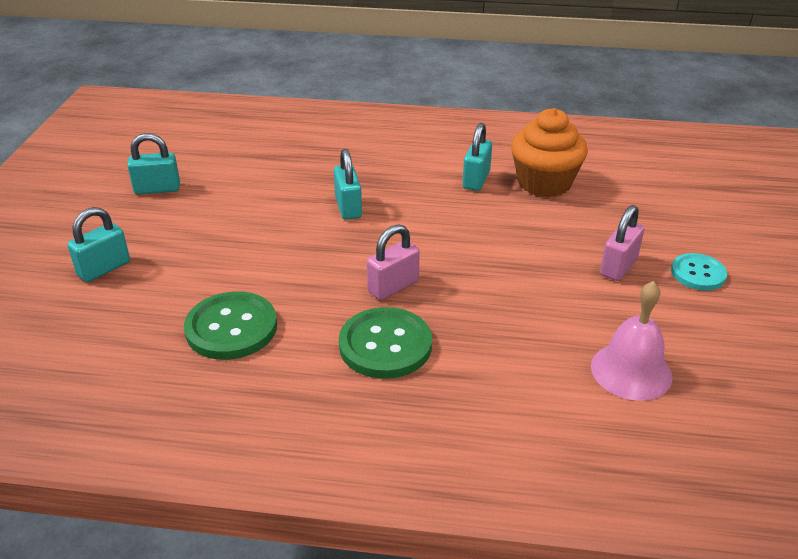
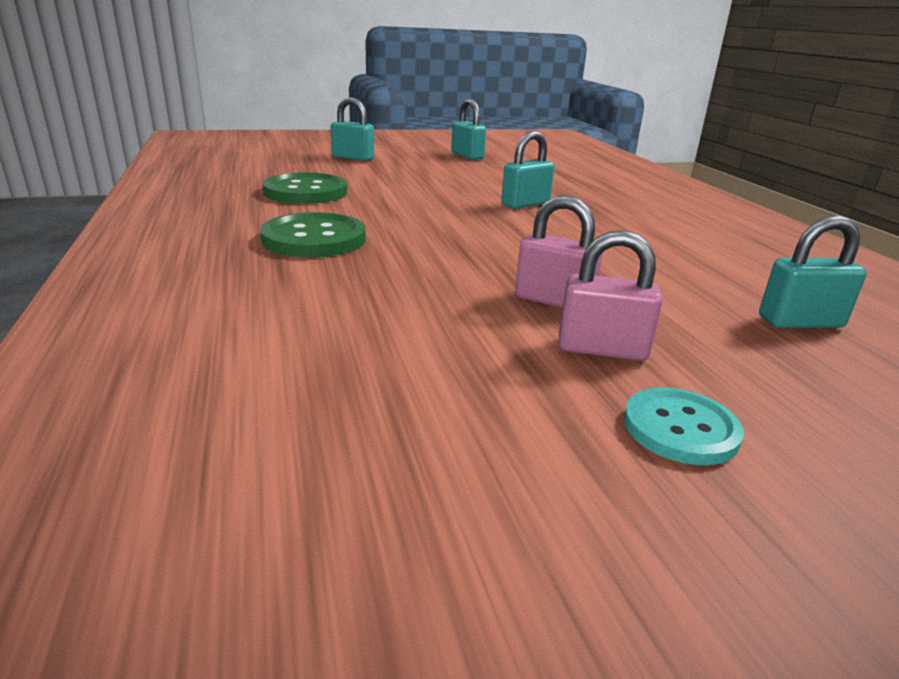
camera: 65 degrees right, 10 degrees down
pink padlock [367,224,420,300] -> pink padlock moved to [515,195,603,308]
turquoise padlock [463,123,492,191] -> turquoise padlock moved to [759,215,867,328]
orange cupcake [511,108,588,197] -> none
pink bell [591,281,672,401] -> none

